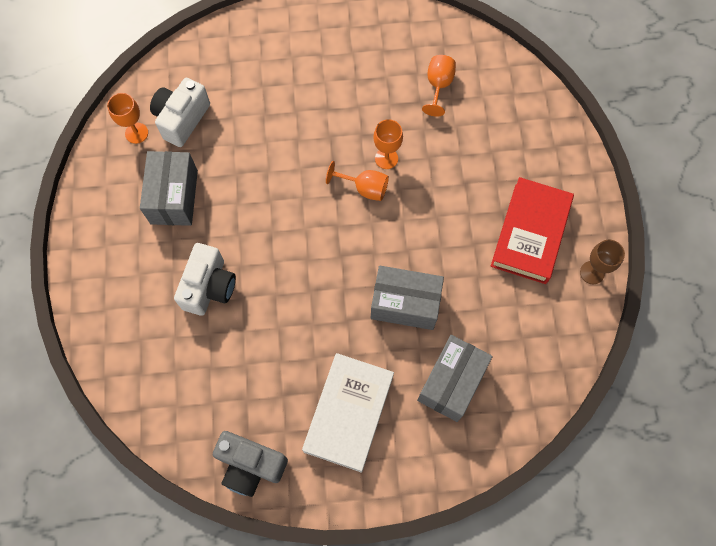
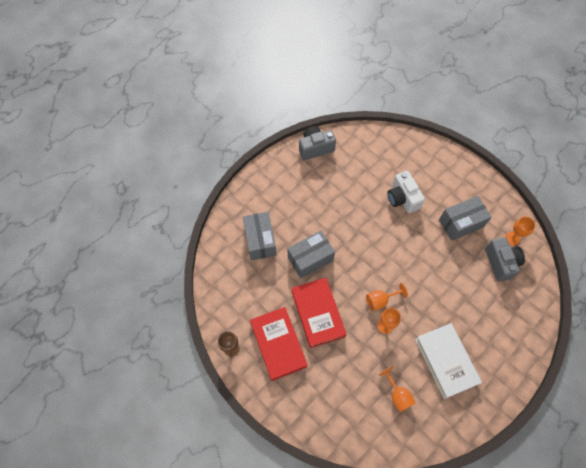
camera: 140 degrees right, 5 degrees down
grey box [140,151,198,226] -> grey box turned 75 degrees counterclockwise [439,196,492,241]
white camera [150,78,210,147] -> grey camera [485,237,525,282]
white book [302,353,394,473] -> white book moved to [415,323,482,399]
none -> red book [292,278,346,348]

